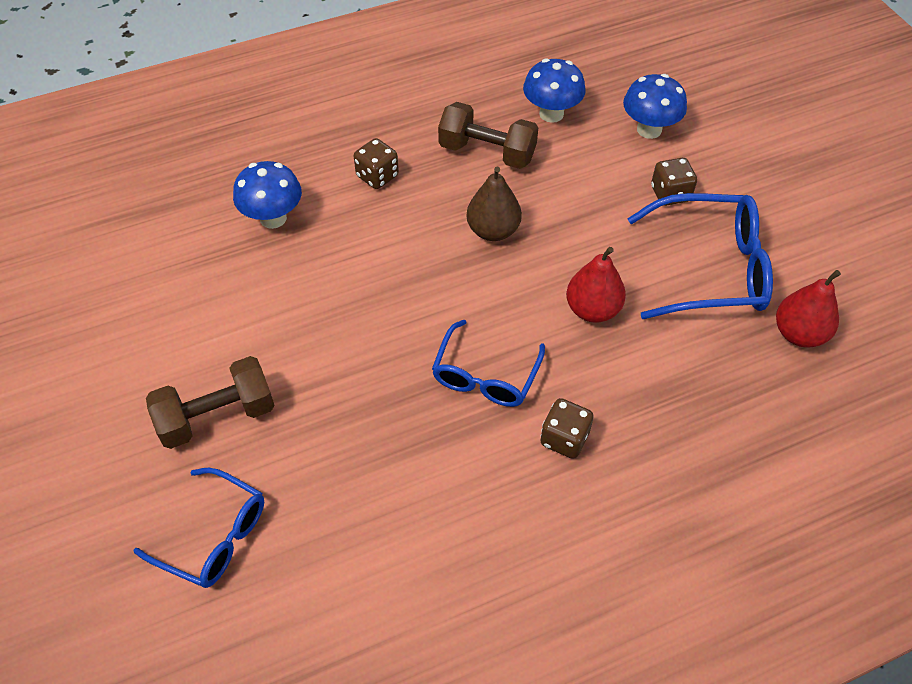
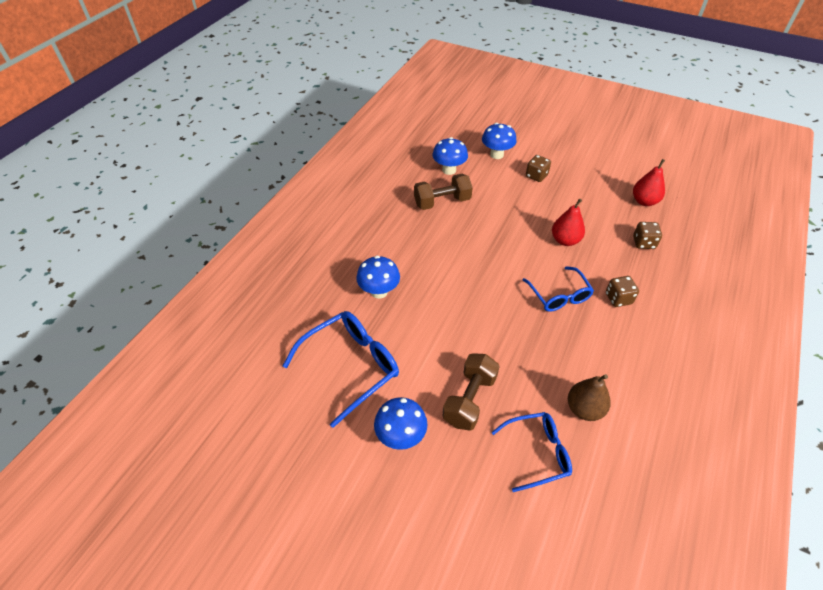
camera: 40 degrees left, 5 degrees down
brown dice [354,138,399,189] -> brown dice moved to [633,222,662,249]
brown pear [467,167,522,241] -> brown pear moved to [568,374,611,421]
blue glasses [627,193,773,319] -> blue glasses moved to [283,311,399,428]
none -> blue mushroom [374,397,427,450]

